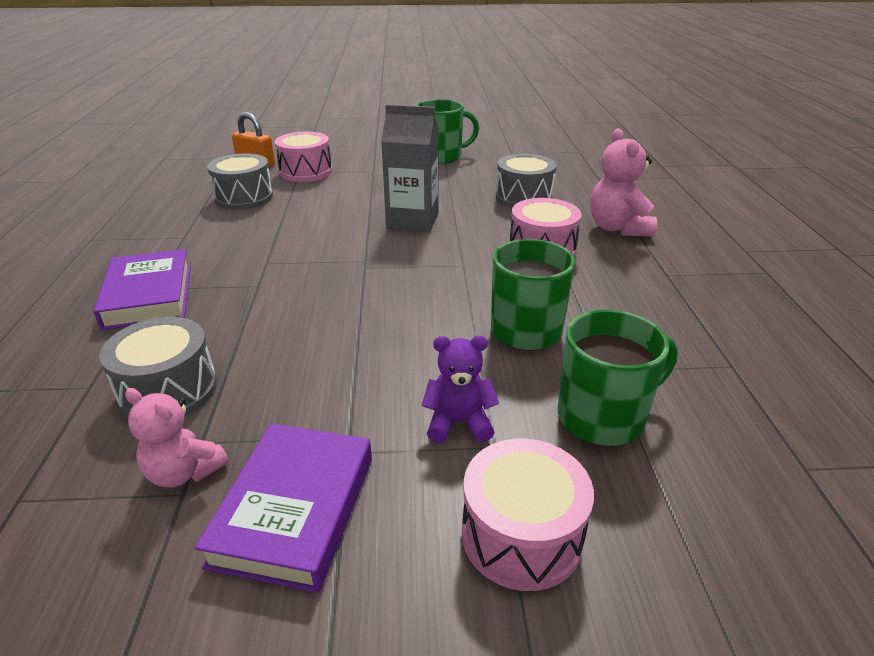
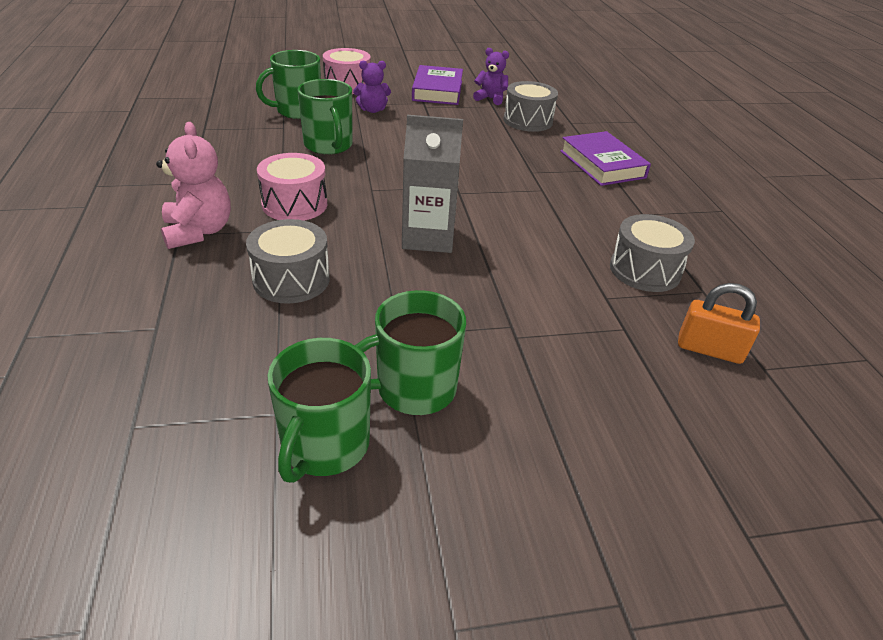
camera: 170 degrees right, 5 degrees up
pink teddy bear [125,388,229,488] -> purple teddy bear [473,48,509,105]
pink drum [275,132,332,182] -> none
none -> green mug [267,338,371,483]

